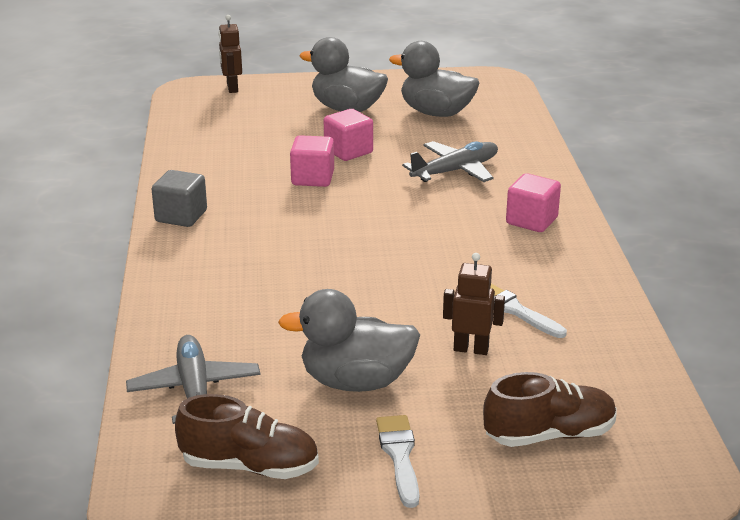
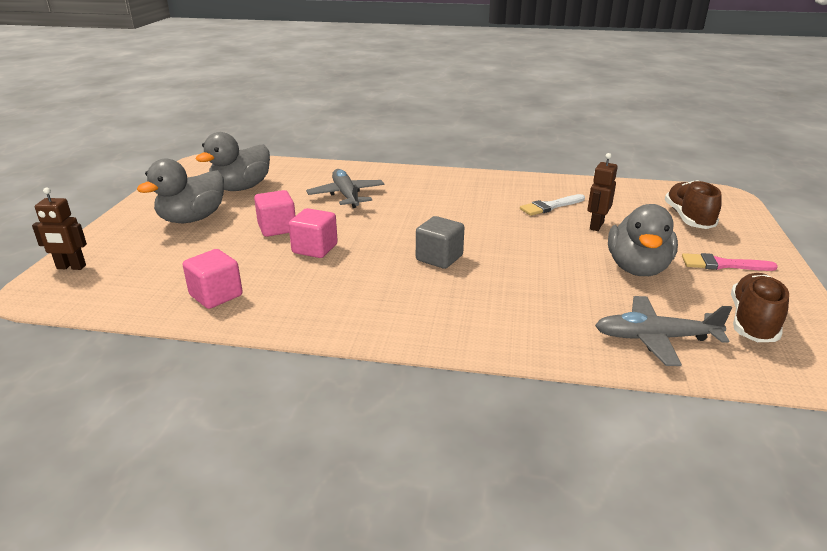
camera: 75 degrees left, 0 degrees up
grey cube [152,170,207,227] -> grey cube moved to [416,216,464,269]
white brush [376,415,419,508] -> pink brush [682,253,778,271]
pink cube [506,173,561,232] -> pink cube moved to [183,249,243,309]

